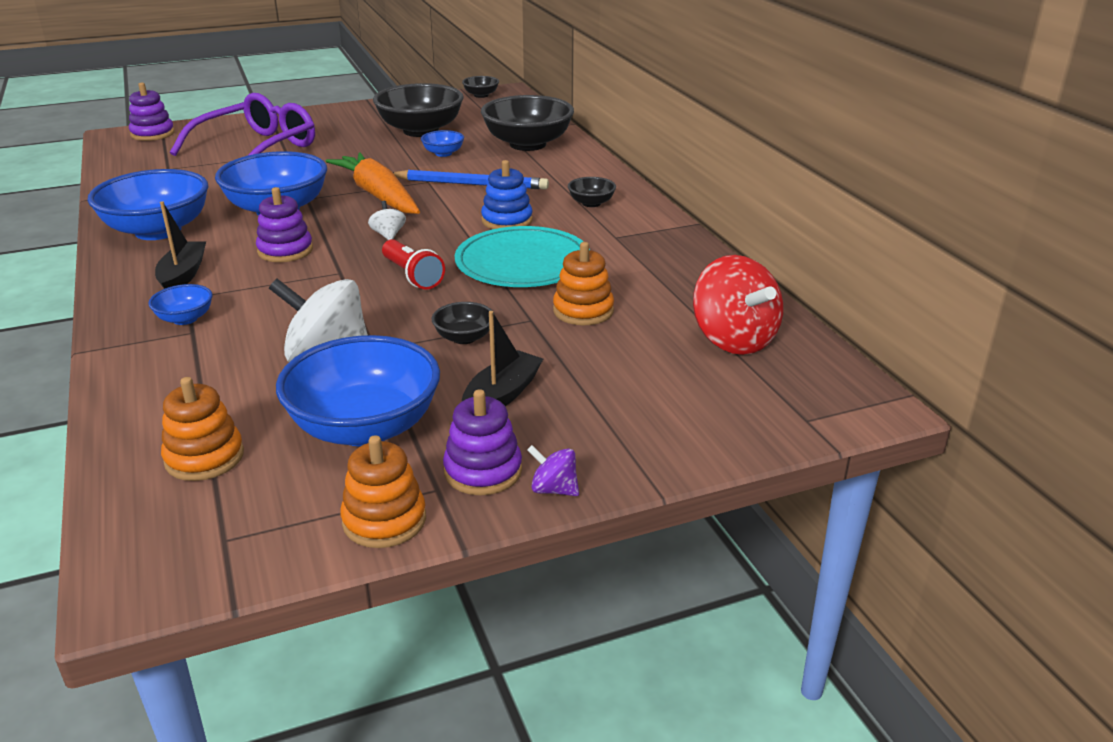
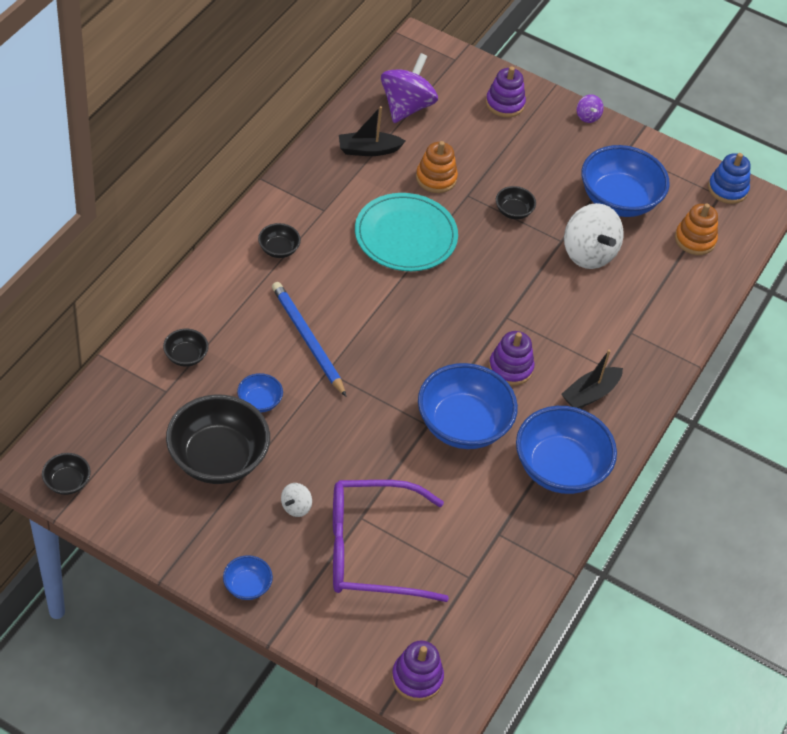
camera: 135 degrees left, 20 degrees up
blue bowl [148,284,213,325] -> blue bowl moved to [223,555,273,600]
orange carrot [325,152,420,214] -> none
orange stacking toy [340,435,426,548] -> none
white spinning top [368,201,406,240] -> white spinning top moved to [281,483,312,517]
red flashlight [382,239,445,290] -> none
purple stacking toy [443,389,522,495] -> purple stacking toy moved to [486,67,526,118]
black boat [462,311,543,406] -> black boat moved to [339,106,406,156]
black bowl [481,95,574,151] -> black bowl [163,329,209,367], size x0.46
blue stacking toy [481,160,533,229] -> blue stacking toy moved to [708,153,751,204]
red spinning top [693,255,783,355] -> purple spinning top [381,53,438,123]

